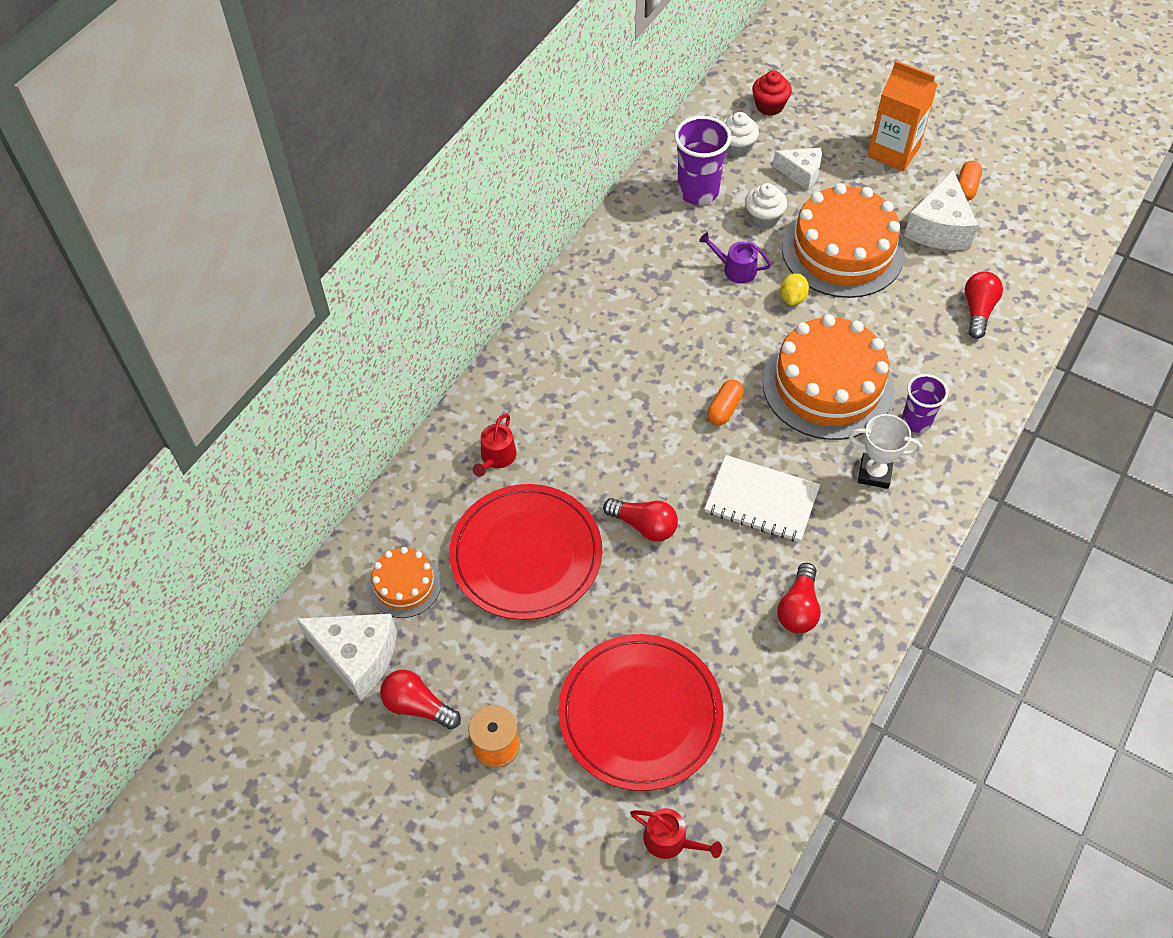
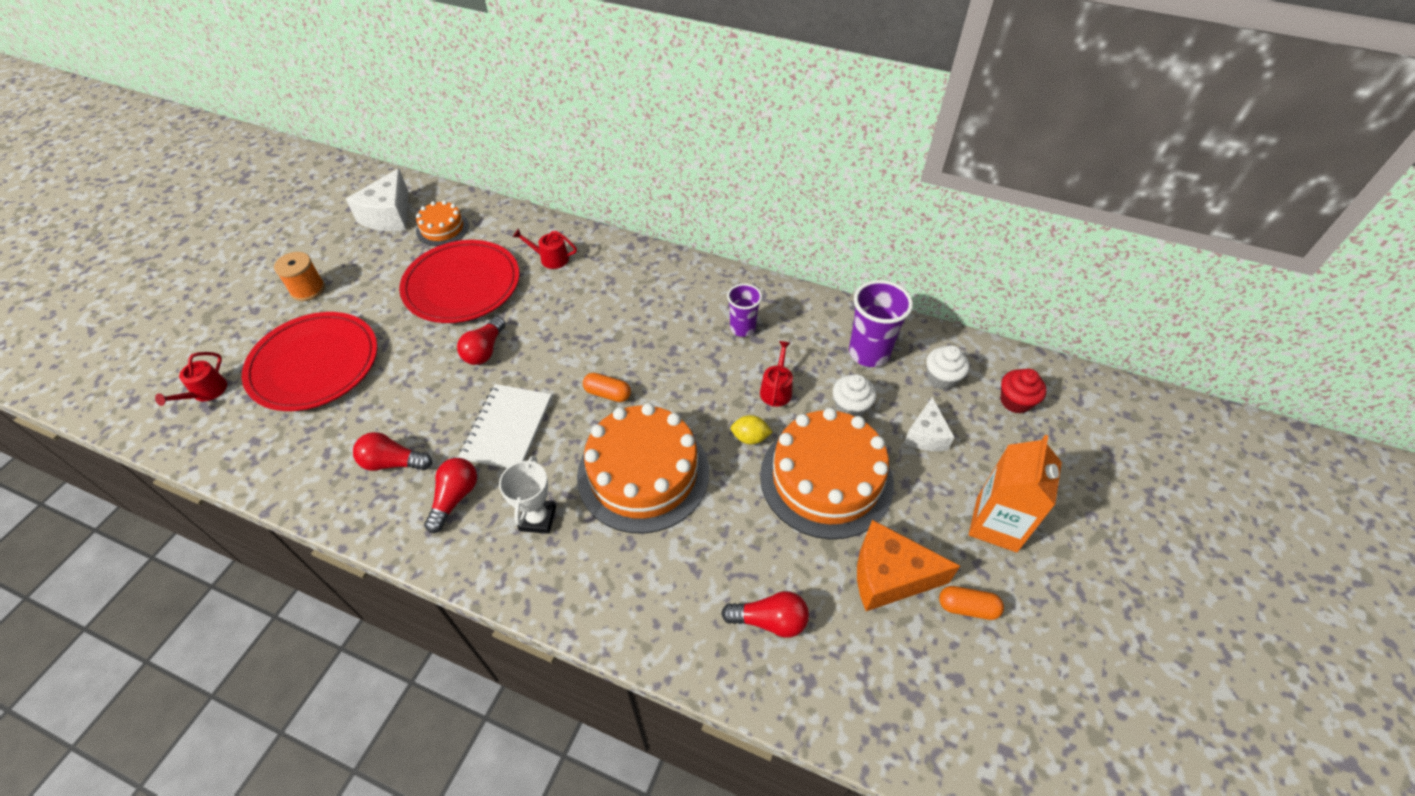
camera: 80 degrees right, 5 degrees down
red light bulb [380,670,461,729] -> red light bulb moved to [424,458,477,533]
purple watering can [699,233,771,283] -> red watering can [760,341,793,407]
purple cup [902,374,948,433] -> purple cup moved to [727,283,762,337]
white cheese [904,170,978,250] -> orange cheese [857,520,960,611]

